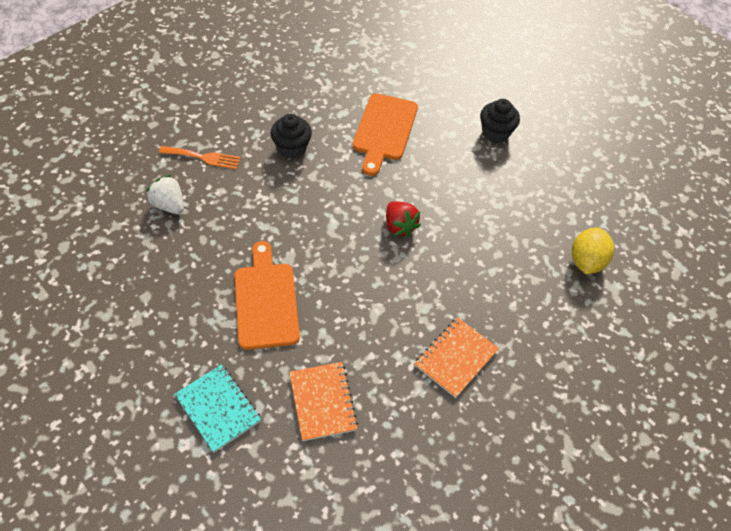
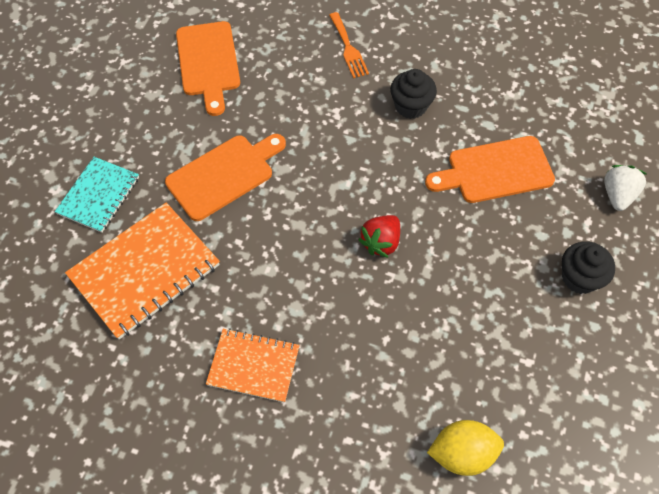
camera: 65 degrees right, 5 degrees up
white strawberry [146,175,184,214] -> white strawberry moved to [604,165,648,211]
orange notebook [289,362,358,441] -> orange notebook [65,202,220,339], size x1.62
none -> orange cutting board [176,21,240,116]

